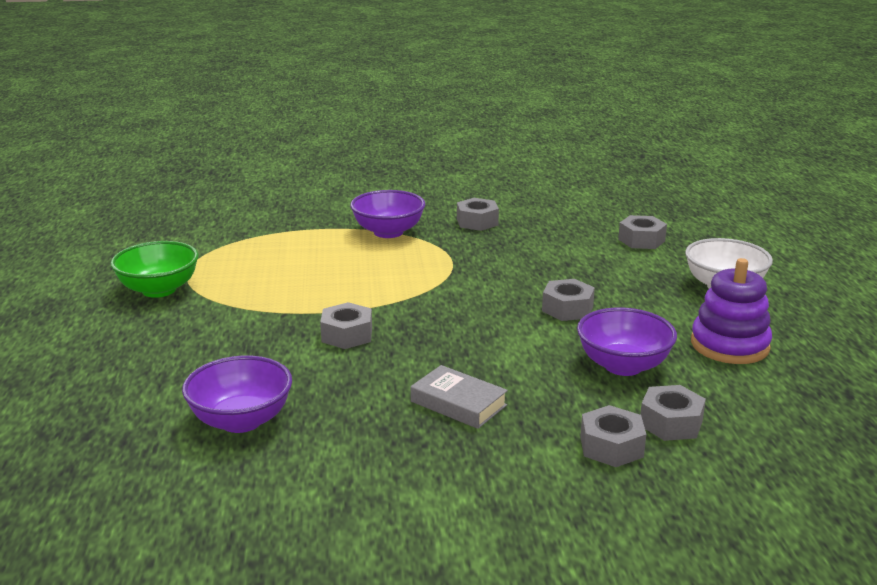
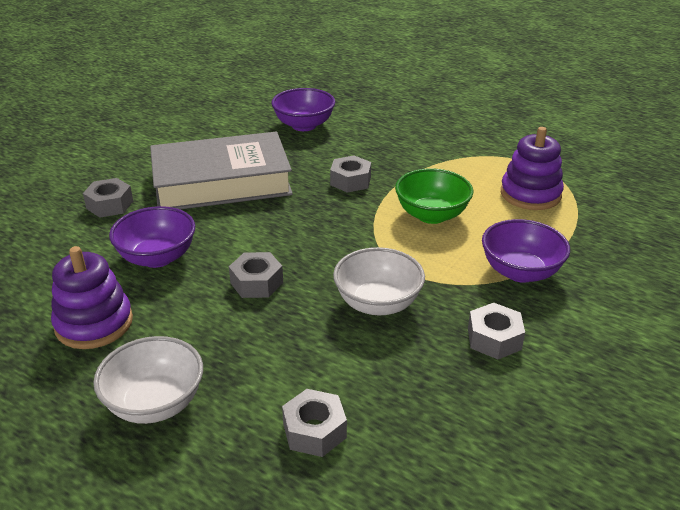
camera: 130 degrees right, 10 degrees up
green bowl [111,241,199,298] -> green bowl moved to [395,168,473,224]
grey book [411,365,508,429] -> grey book [150,132,293,209], size x2.29
grey nut [640,385,706,441] -> none
none -> white bowl [333,247,425,315]
none -> purple stacking toy [501,127,564,210]

